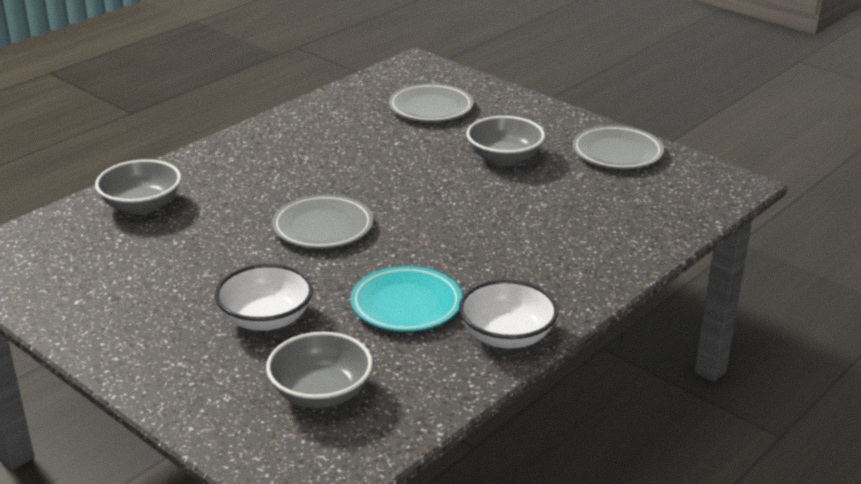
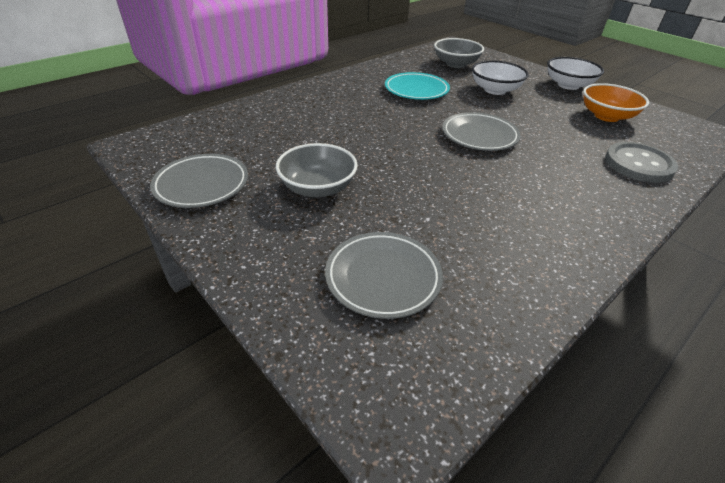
camera: 175 degrees left, 10 degrees up
grey bowl [95,159,181,214] -> grey button [605,142,678,183]
white bowl [459,280,558,349] -> white bowl moved to [547,57,604,90]
none -> orange bowl [583,83,649,122]

